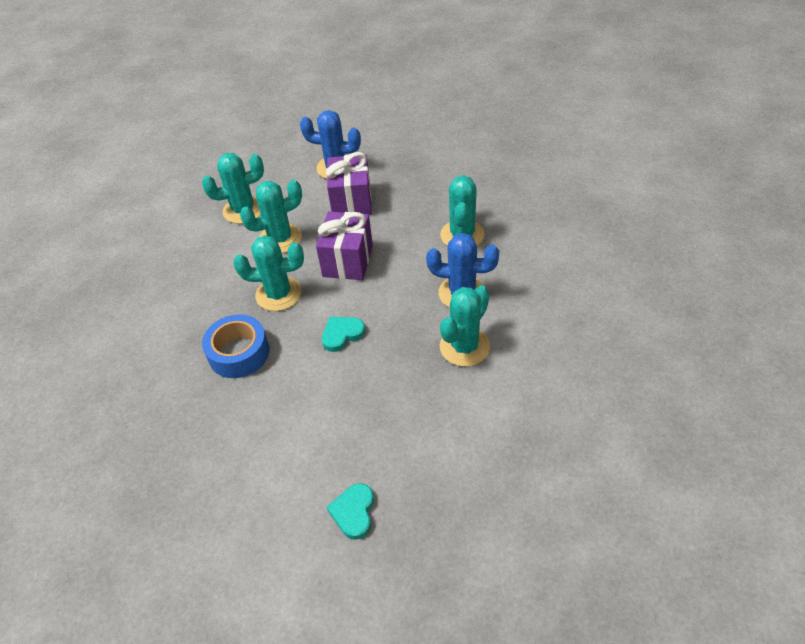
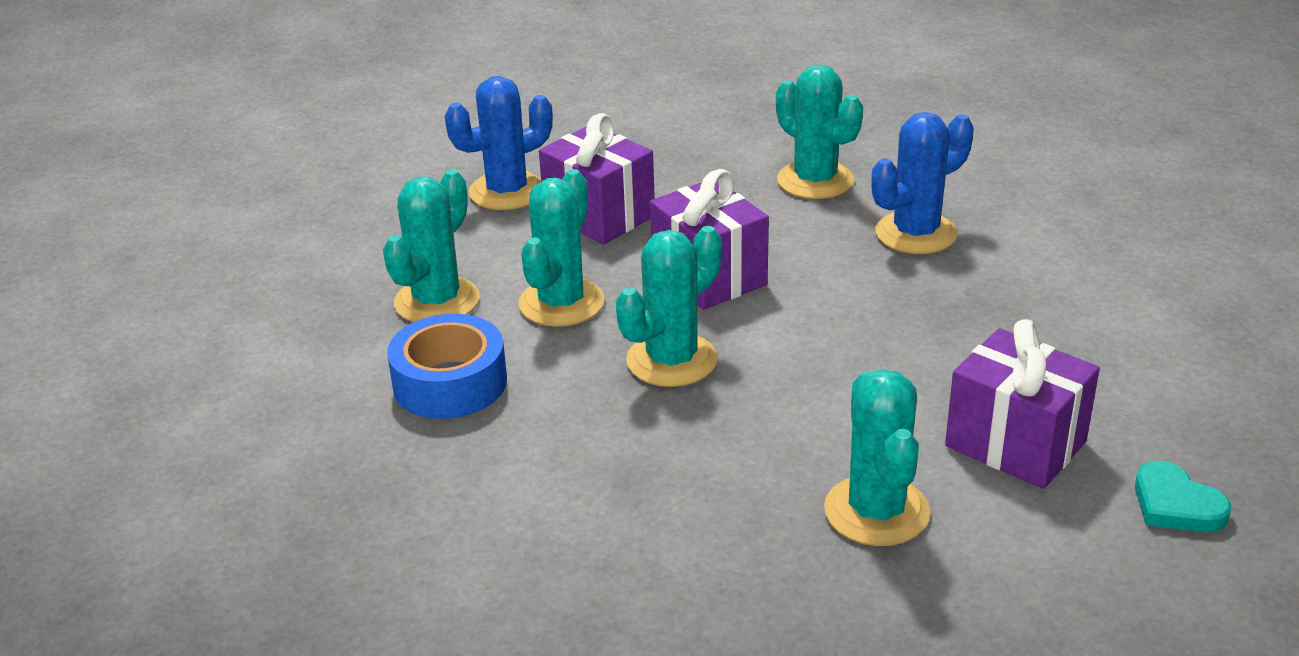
camera: 45 degrees left, 15 degrees down
blue tape [202,314,269,378] -> blue tape moved to [387,314,507,419]
turquoise heart [322,317,365,352] -> none
turquoise cactus [440,285,490,367] -> turquoise cactus moved to [824,369,930,546]
none -> purple gift [945,319,1100,489]

